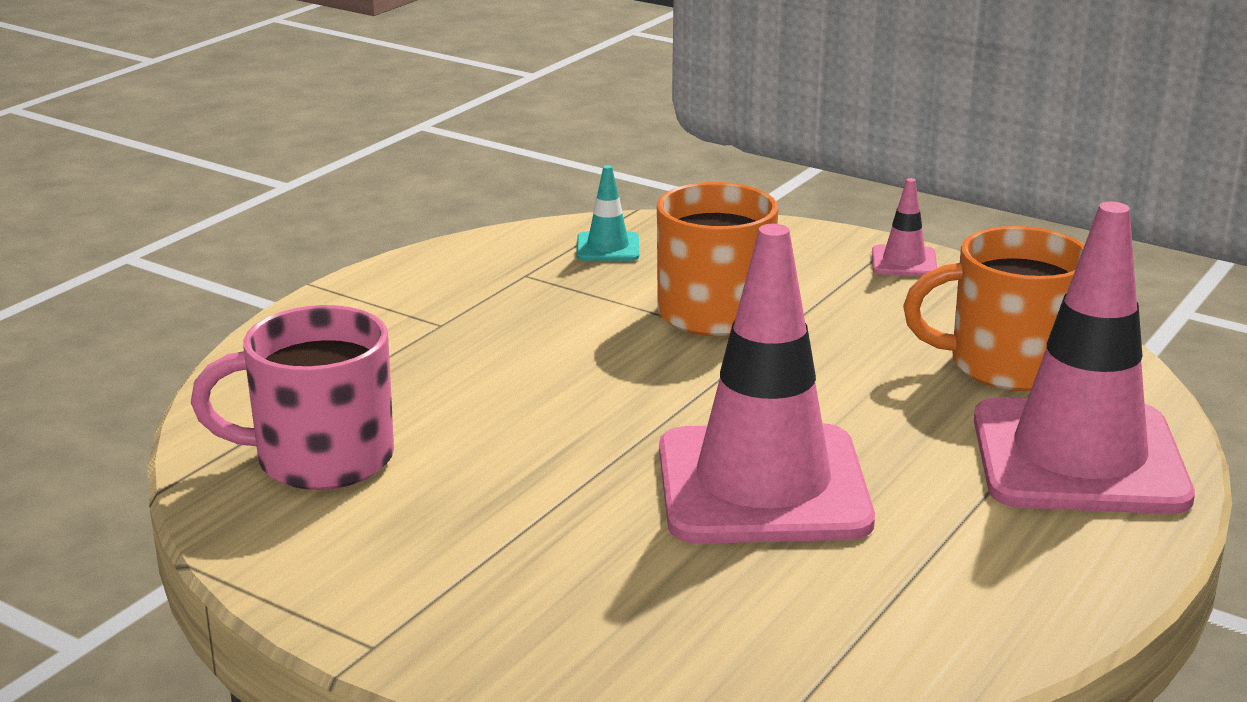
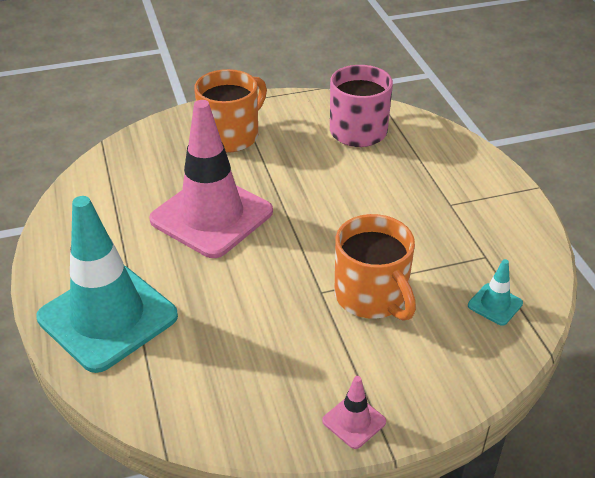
camera: 130 degrees right, 15 degrees up
orange mug [903,226,1084,391] -> orange mug moved to [194,69,267,153]
pink traffic cone [974,202,1195,514] -> turquoise traffic cone [36,196,178,373]

